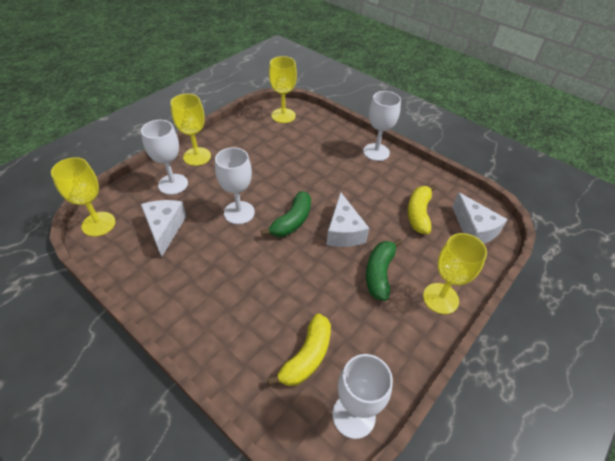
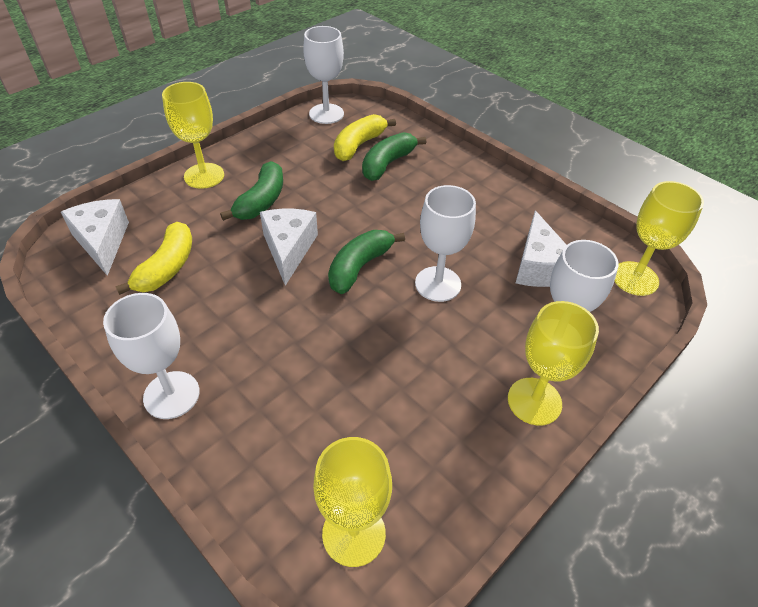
camera: 175 degrees left, 0 degrees up
none -> green banana [362,132,426,181]

